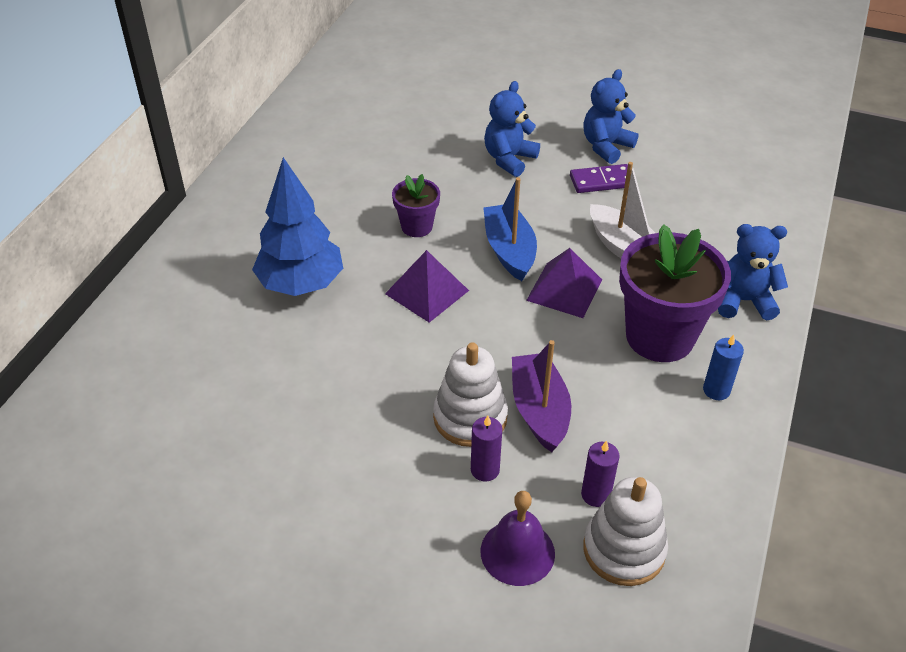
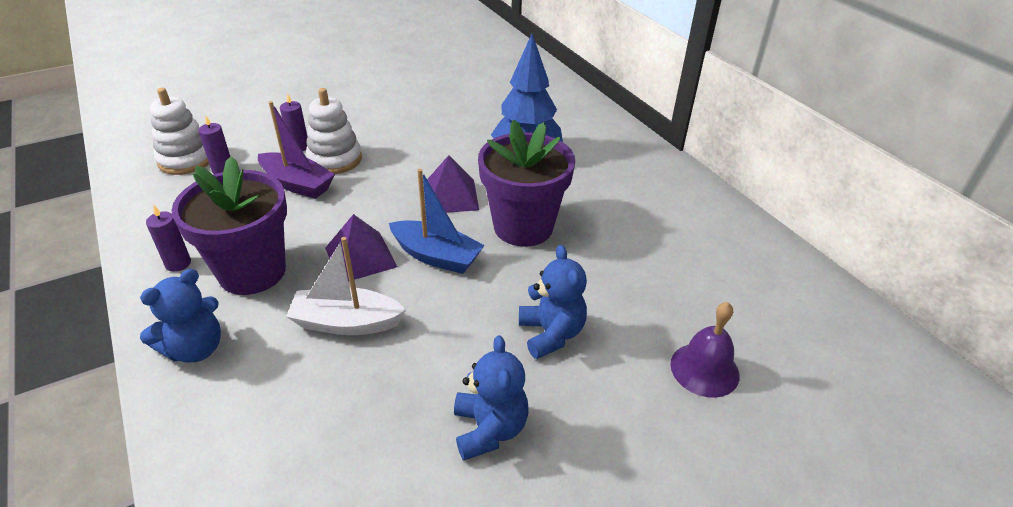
camera: 130 degrees right, 5 degrees down
purple flower pot [392,174,440,237] -> purple flower pot [478,120,575,247], size x1.97
purple bell [481,491,555,586] -> purple bell moved to [670,302,739,398]
purple domino [570,164,628,193] -> none
blue candle [703,334,744,400] -> purple candle [146,205,191,272]

